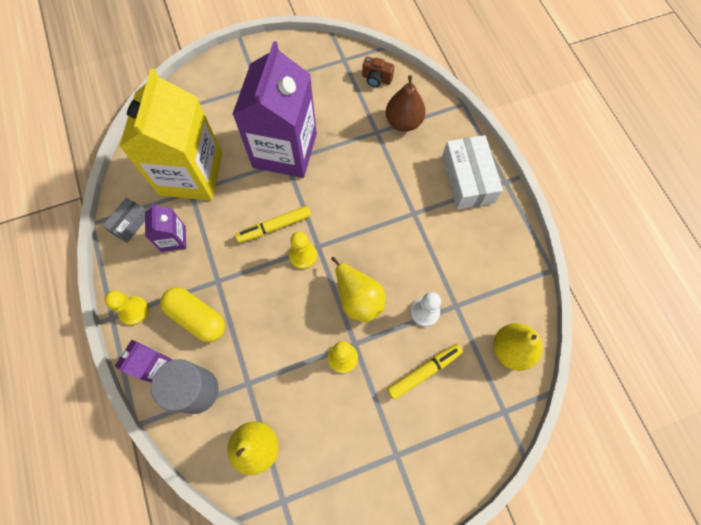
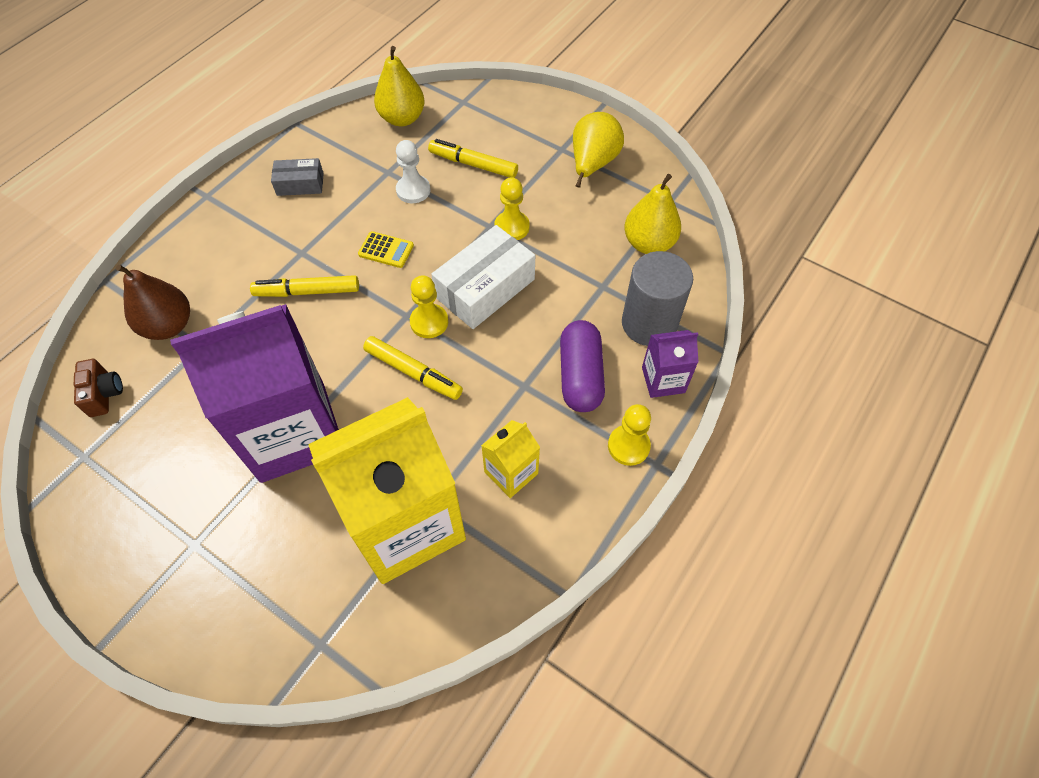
camera: 125 degrees left, 10 degrees down
grey box [103,198,146,243] -> grey box moved to [271,158,324,196]
purple carton [145,203,186,252] -> yellow carton [481,420,540,498]
yellow capsule [160,287,225,342] -> purple capsule [560,320,605,412]
yellow pear [331,257,386,322] -> yellow pear moved to [573,112,624,188]
white box [442,135,503,210] -> white box moved to [432,225,535,329]
none -> yellow marker [250,275,359,297]
none -> yellow calculator [358,231,414,268]

